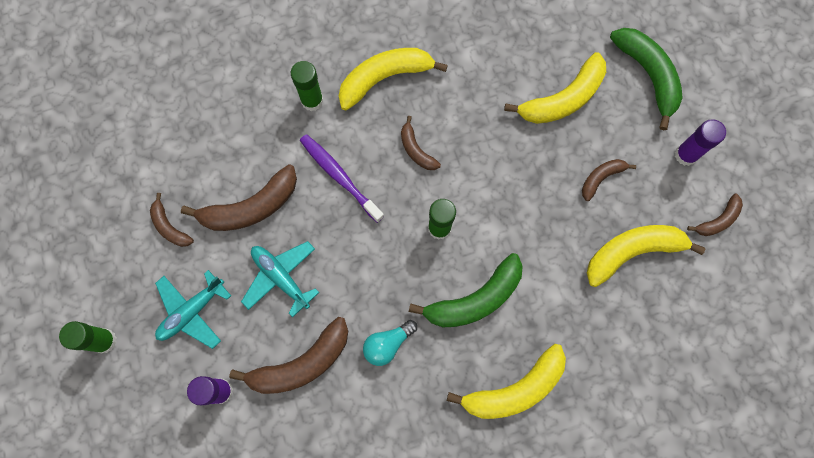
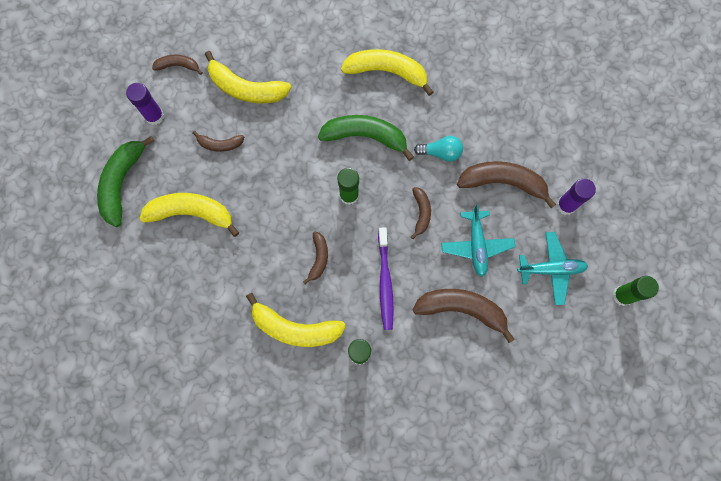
camera: 140 degrees left, 0 degrees up
brown banana [150,193,194,247] -> brown banana moved to [411,187,431,239]

